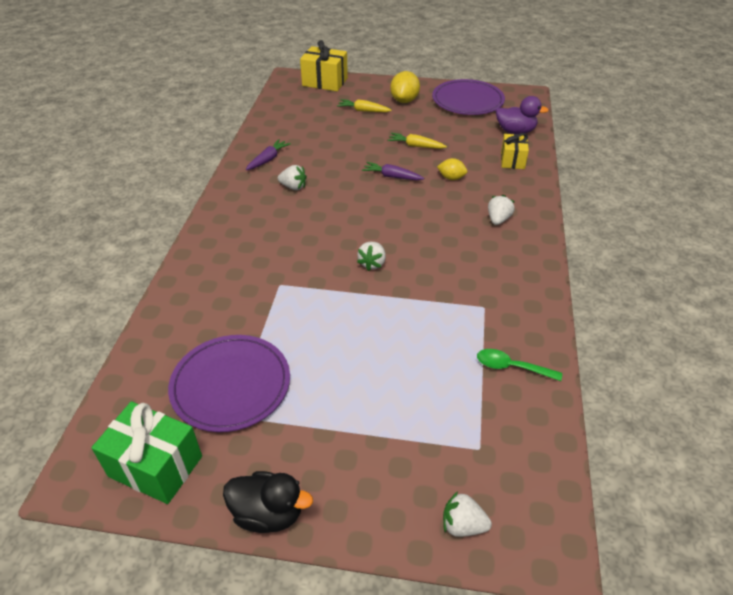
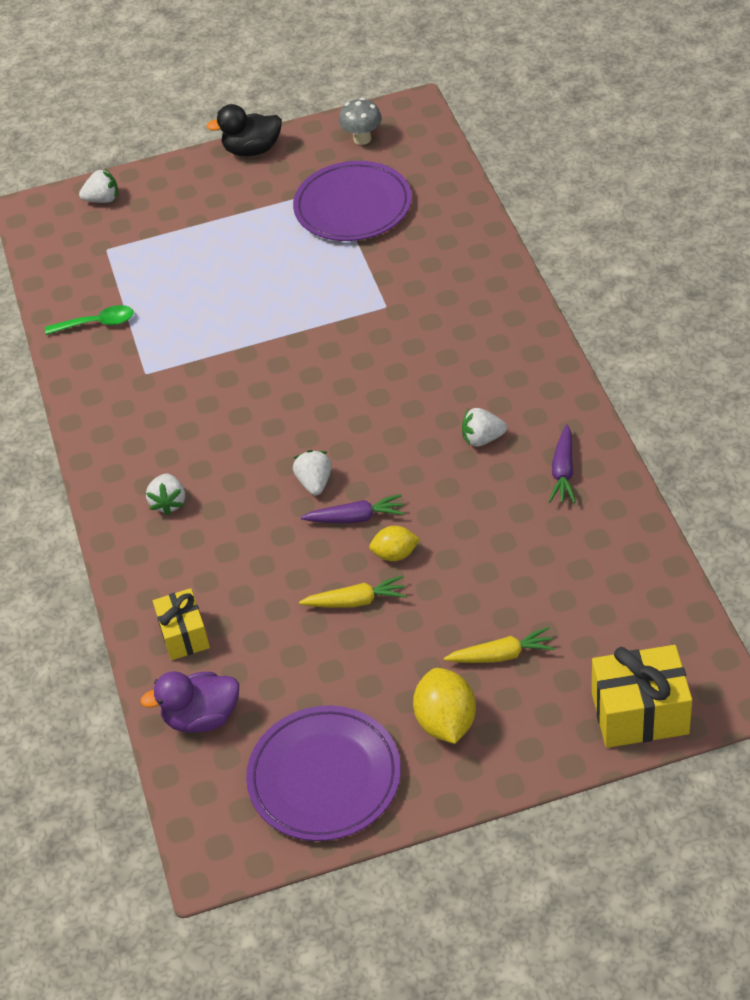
camera: 160 degrees right, 5 degrees up
green gift [91,402,202,504] -> grey mushroom [339,98,382,145]
white strawberry [357,242,386,271] -> white strawberry moved to [293,450,332,495]
yellow lemon [437,158,467,180] -> yellow lemon moved to [369,526,420,561]

